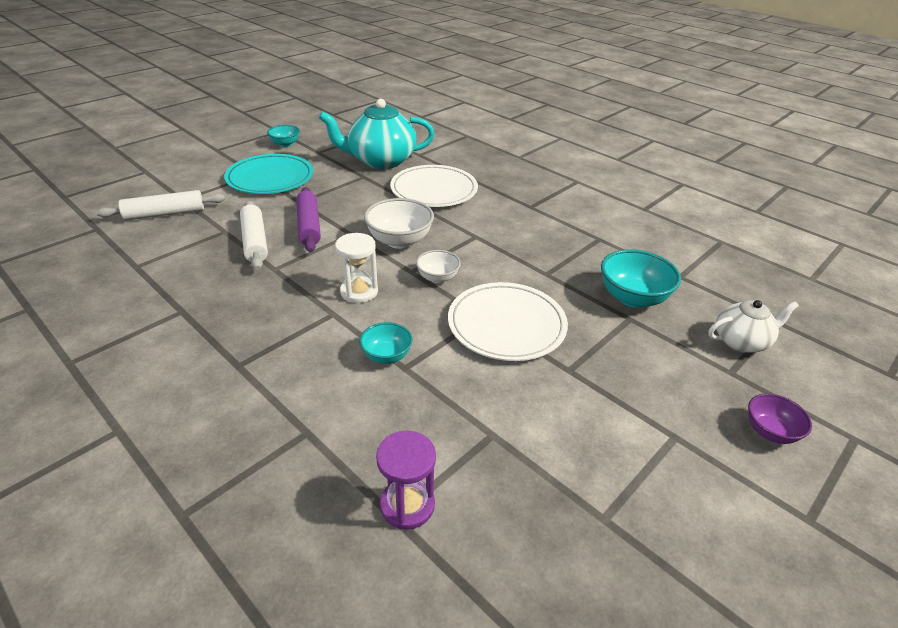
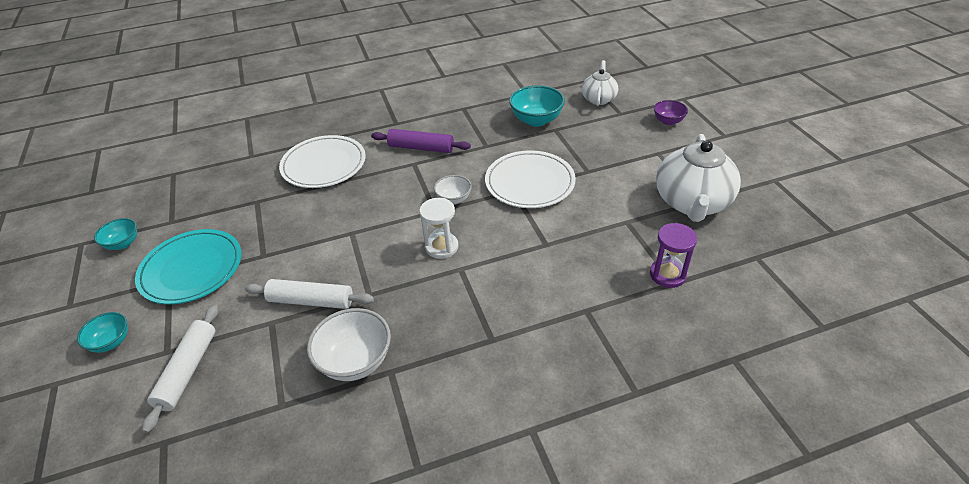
camera: 60 degrees left, 5 degrees up
purple rolling pin [296,187,321,252] -> purple rolling pin moved to [371,129,471,153]
turquoise teapot [319,99,434,169] -> none
turquoise bowl [359,322,413,364] -> turquoise bowl moved to [77,312,128,353]
white bowl [364,198,434,249] -> white bowl moved to [307,308,391,381]
none -> white teapot [656,134,741,222]

